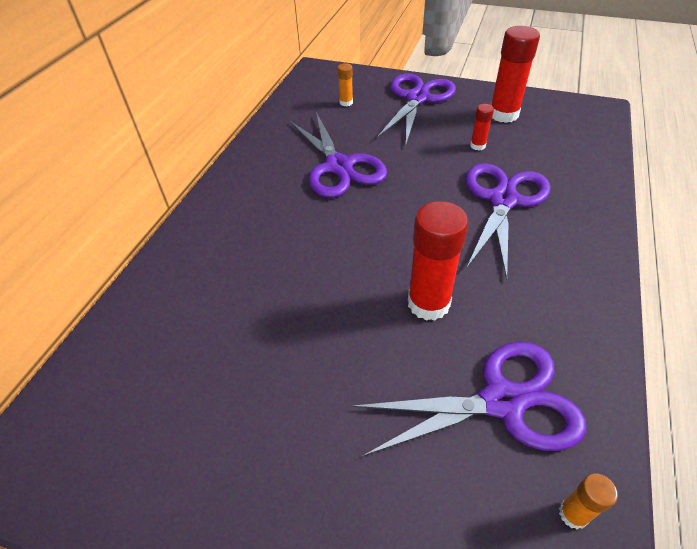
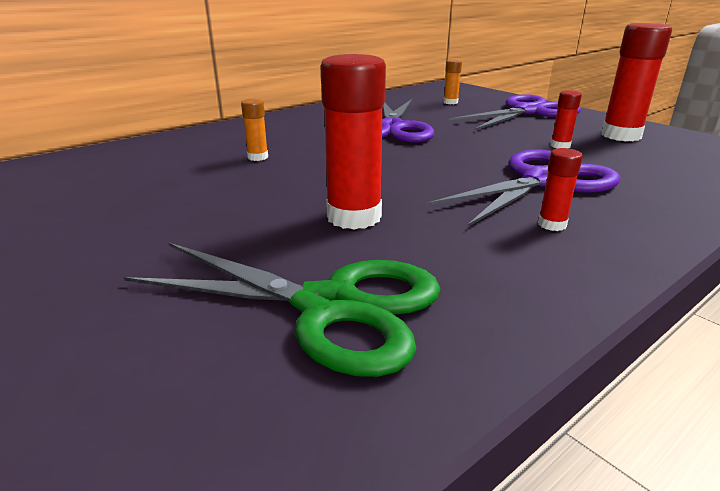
camera: 30 degrees right, 20 degrees down
purple scissors [352,342,586,456] -> green scissors [124,242,441,377]
orange glue stick [559,473,618,530] -> orange glue stick moved to [241,99,268,161]
none -> red glue stick [538,148,583,231]

